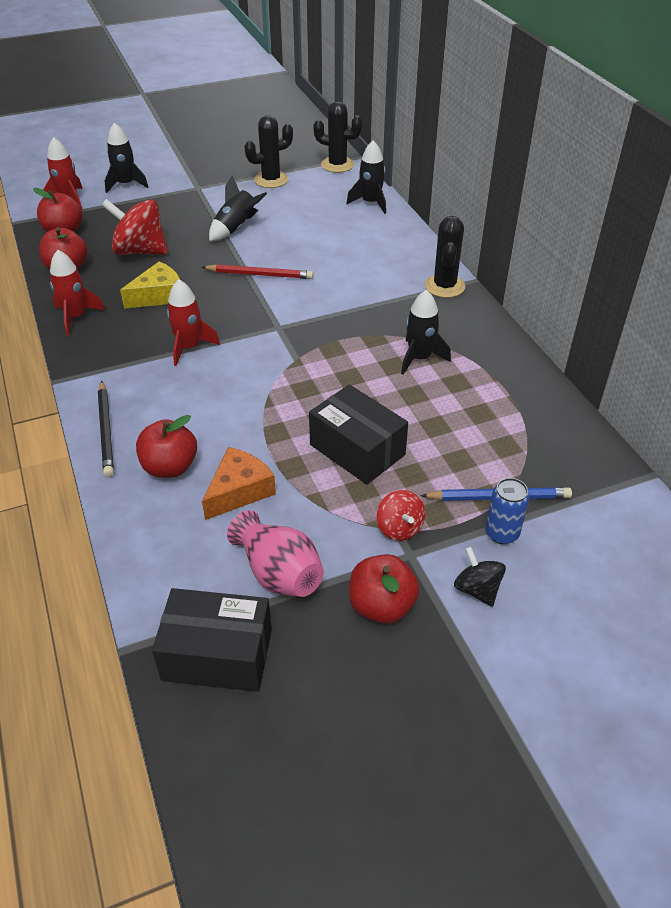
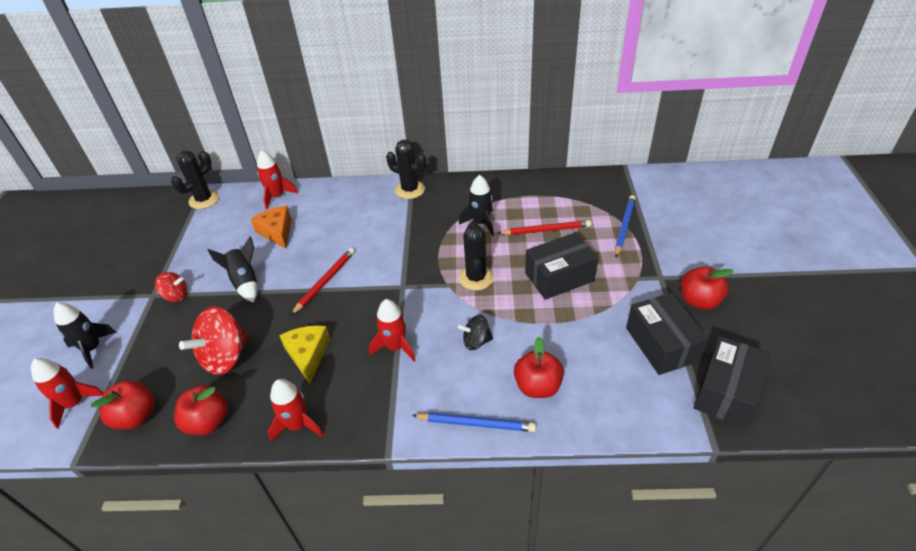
camera: 65 degrees left, 0 degrees up
black pencil [98,381,114,477] -> blue pencil [412,412,536,432]
orange cheese [202,447,276,520] -> orange cheese moved to [250,206,291,249]
pink vase [227,510,324,597] -> black box [626,293,709,375]
black cactus [244,115,293,188] -> black cactus moved to [458,221,494,291]
black rocket [346,141,386,214] -> red rocket [257,150,298,210]
red spinning top [377,490,425,541] -> red spinning top moved to [155,272,188,302]
black spinning top [454,547,506,607] -> black spinning top moved to [458,315,493,350]
blue can [486,478,529,544] -> none
none -> red pencil [498,220,591,235]

